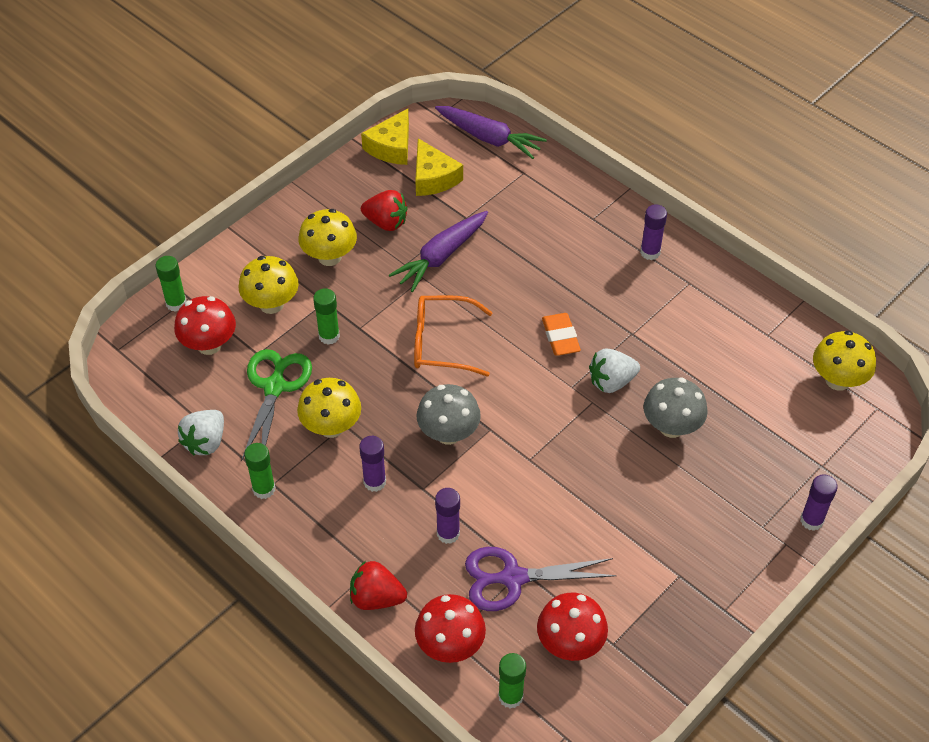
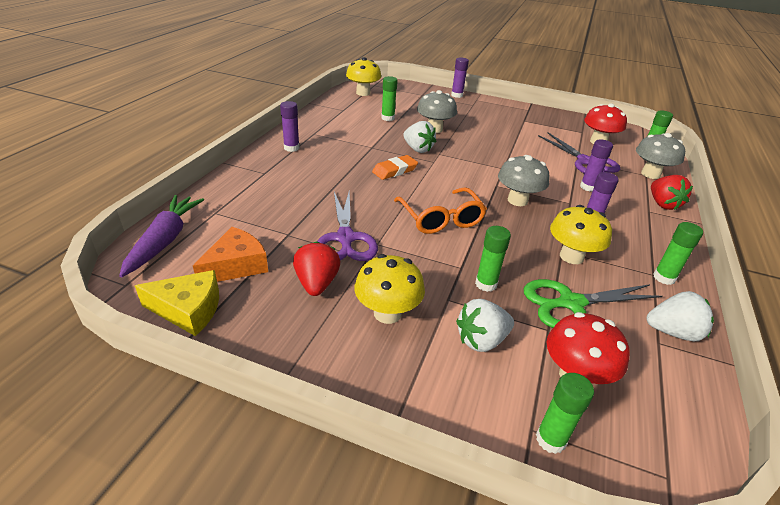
camera: 115 degrees left, 15 degrees down
yellow mushroom [238,256,299,314] -> white strawberry [456,299,514,352]
purple carrot [389,211,488,292] -> purple scissors [317,192,378,261]
yellow cheese [415,138,463,196] -> orange cheese [193,227,268,282]
red mushroom [415,594,486,663] -> grey mushroom [636,133,685,179]
none -> green glue stick [381,76,398,121]

